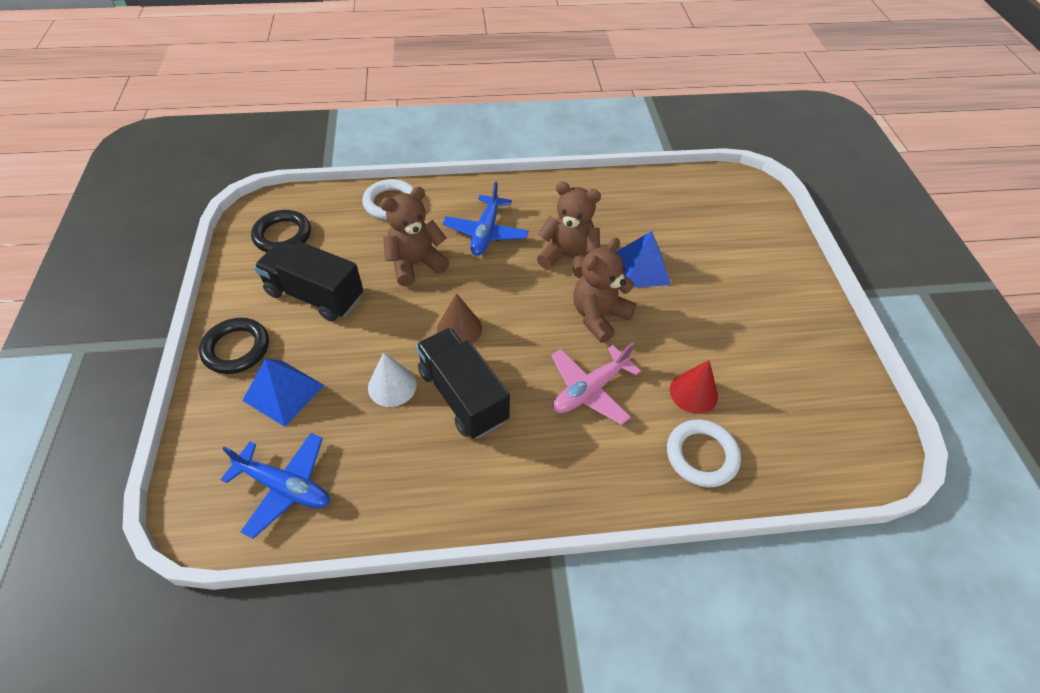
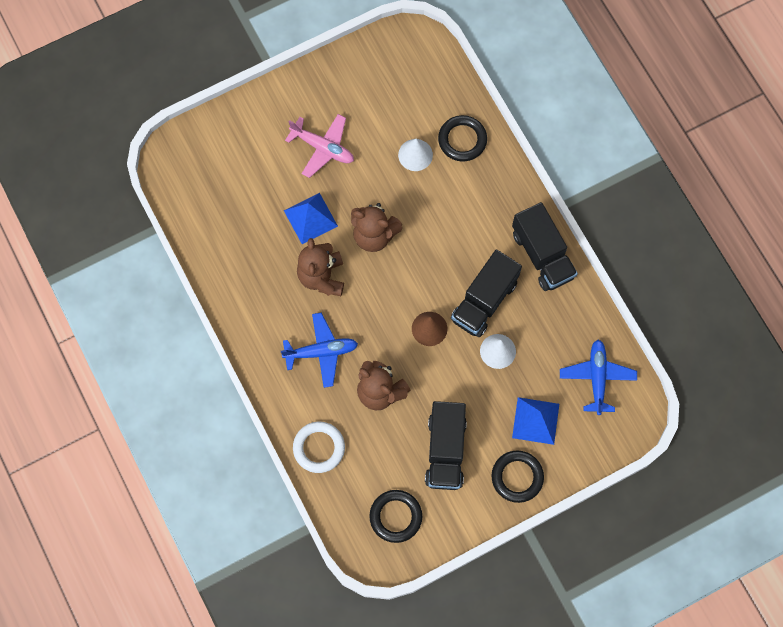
camera: 110 degrees left, 20 degrees up
pink plane [551,343,641,425] -> pink plane moved to [285,114,354,178]
white ring [667,419,741,487] -> black ring [438,115,487,162]
red cone [670,360,718,414] -> white cone [398,139,433,171]
none -> black truck [512,202,578,291]

